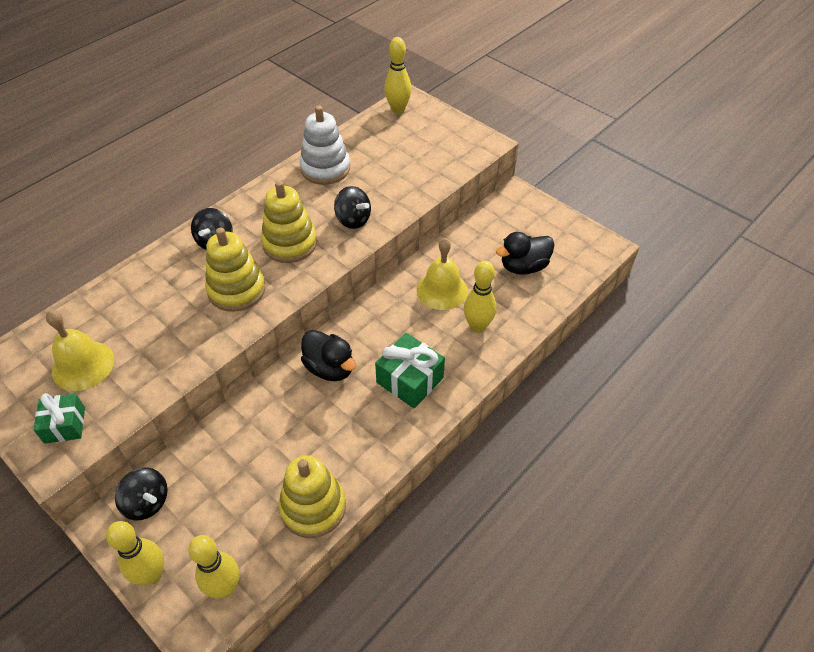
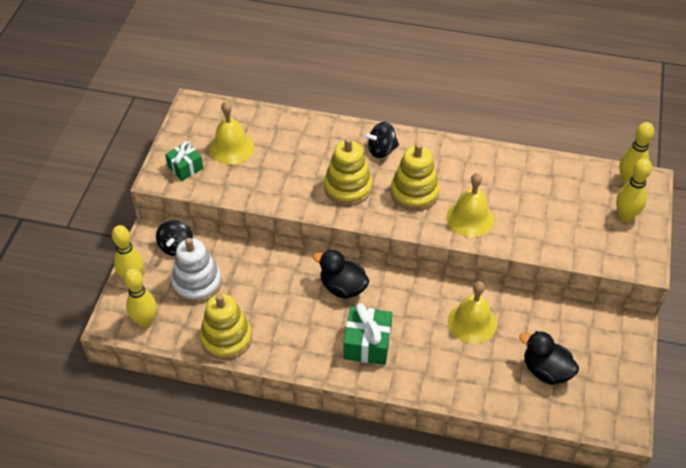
camera: 60 degrees right, 0 degrees up
white stacking toy [299,105,350,185] -> white stacking toy moved to [171,238,222,303]
black duck [301,330,356,381] -> black duck turned 105 degrees clockwise [313,250,369,299]
black spinning top [334,186,371,229] -> yellow bell [446,173,494,237]
yellow bowling pin [464,261,496,333] -> yellow bowling pin moved to [616,158,652,222]

